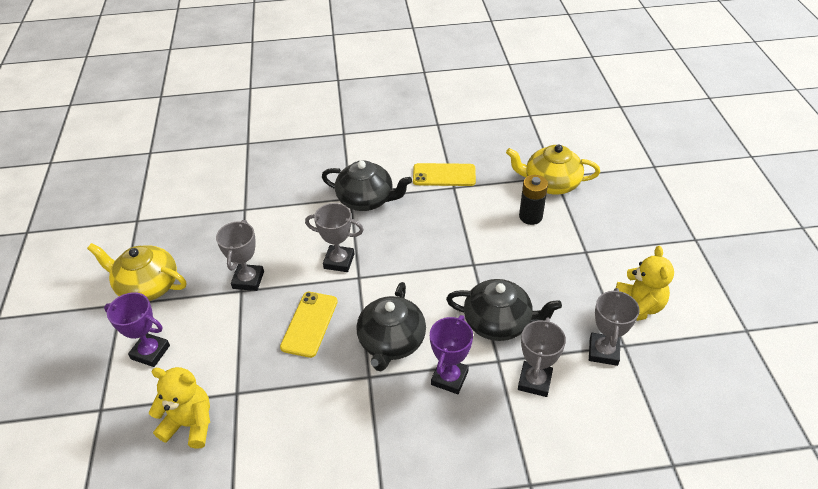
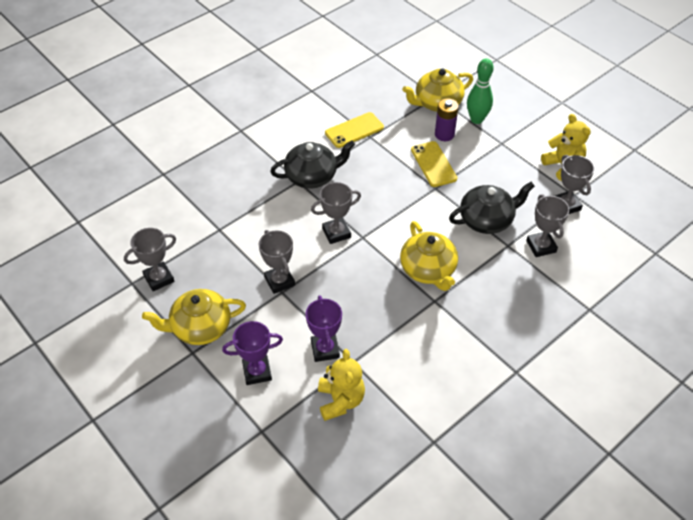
camera: 35 degrees left, 5 degrees up
yellow teddy bear [149,367,210,449] -> yellow teddy bear turned 105 degrees clockwise [318,349,365,421]
yellow phone [280,292,338,358] -> yellow phone moved to [411,141,457,187]
black teapot [356,282,426,371] -> yellow teapot [400,221,458,291]
purple trophy [430,315,473,394] -> purple trophy moved to [306,296,342,362]
black battery [519,175,548,225] -> purple battery [435,98,459,141]
none -> grey trophy [124,228,176,291]
none -> green bowling pin [467,58,494,124]

